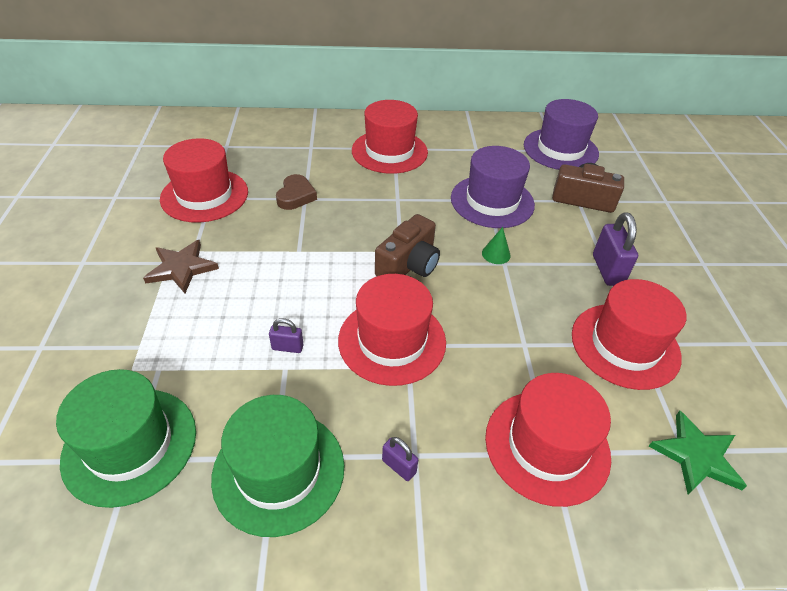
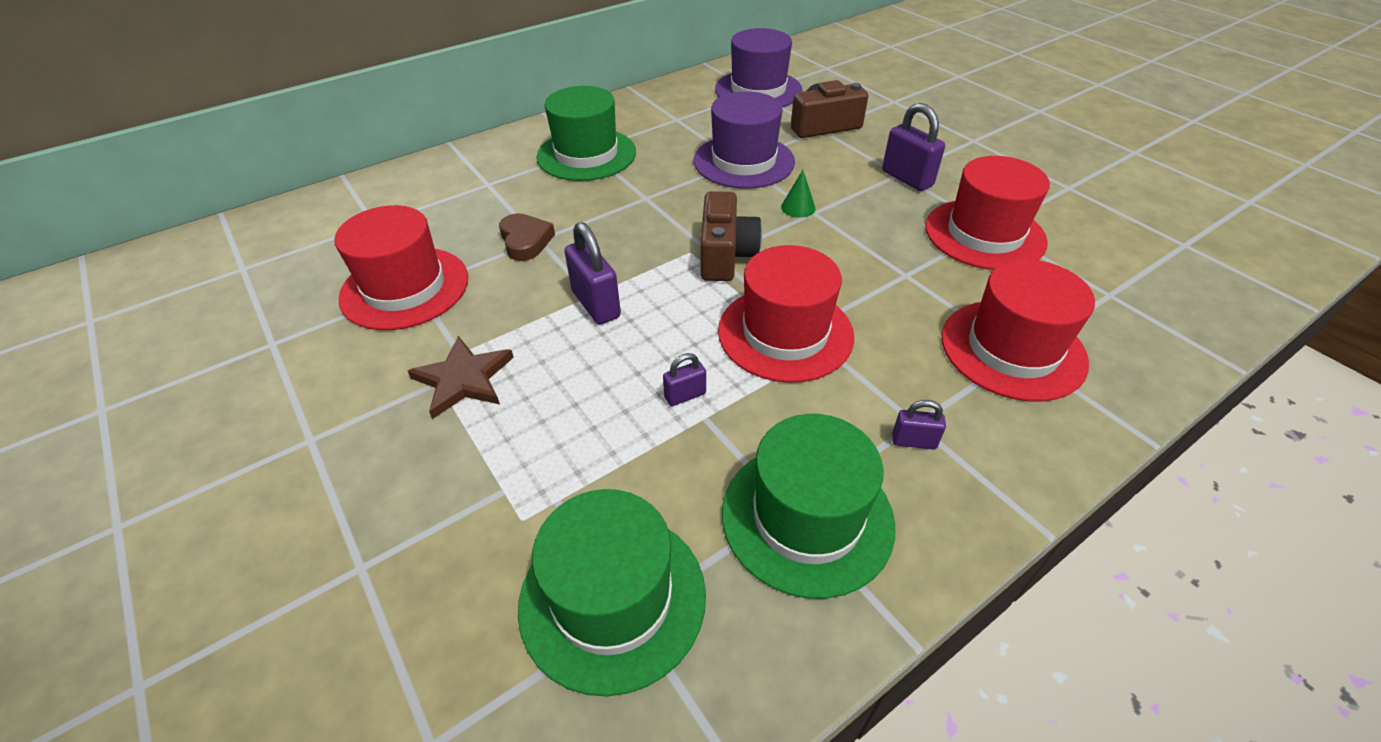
camera: 30 degrees left, 0 degrees up
red hat [352,100,428,174] -> green hat [536,86,636,181]
green star [649,411,747,495] -> none
none -> purple padlock [564,222,621,325]

